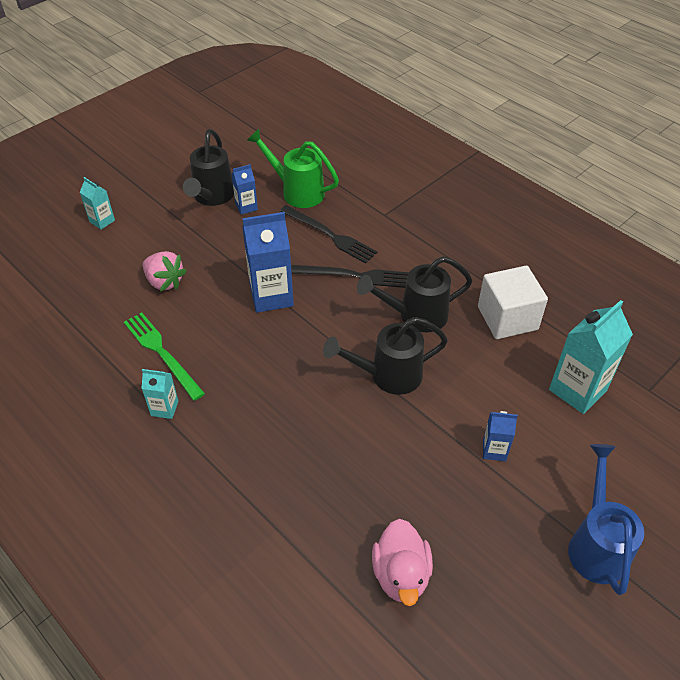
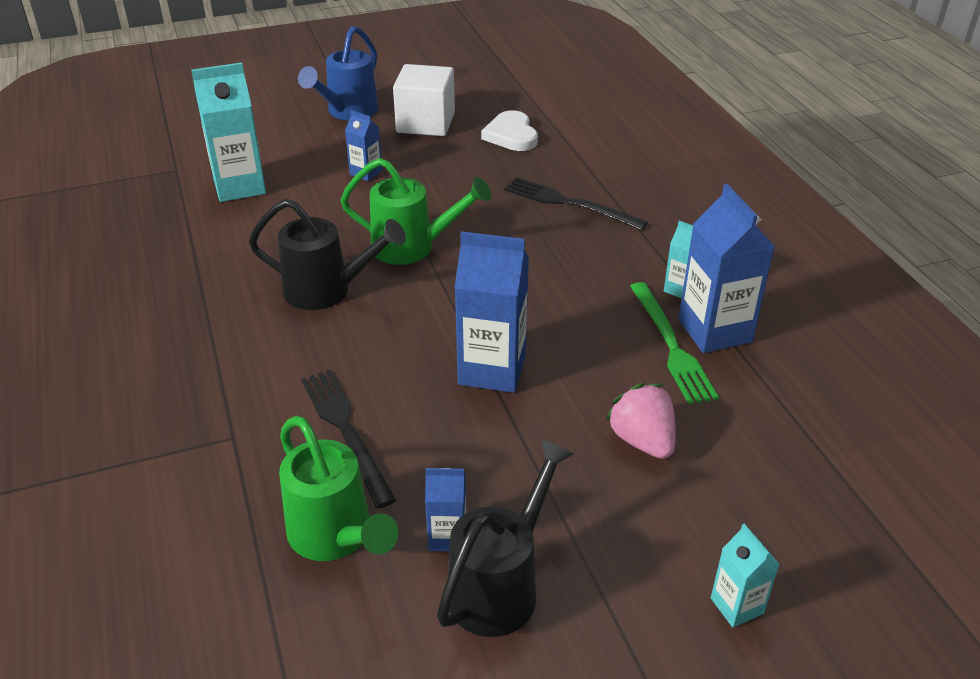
camera: 155 degrees left, 10 degrees down
black fork [291,265,409,288] -> black fork moved to [504,177,648,231]
black watering can [323,317,448,395] -> green watering can [340,158,491,265]
pink duck [372,519,433,606] -> white heart [481,110,538,151]
white cube [478,266,548,339] -> white cube moved to [393,64,455,136]
none -> blue carton [678,184,775,353]

